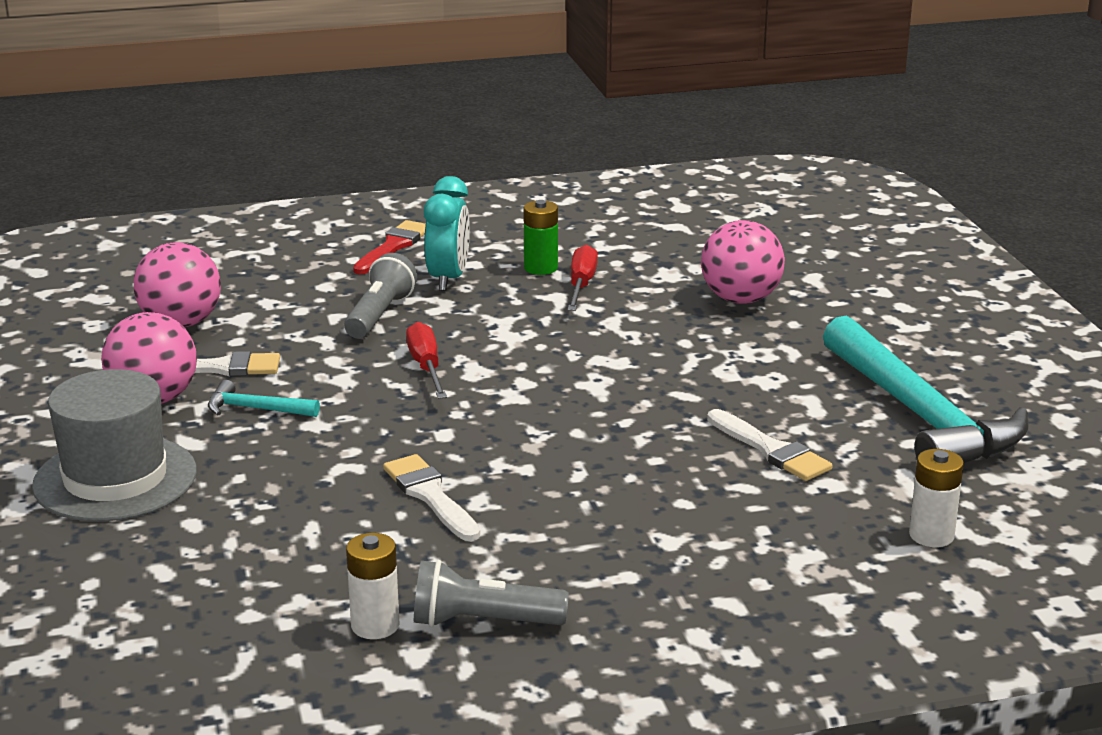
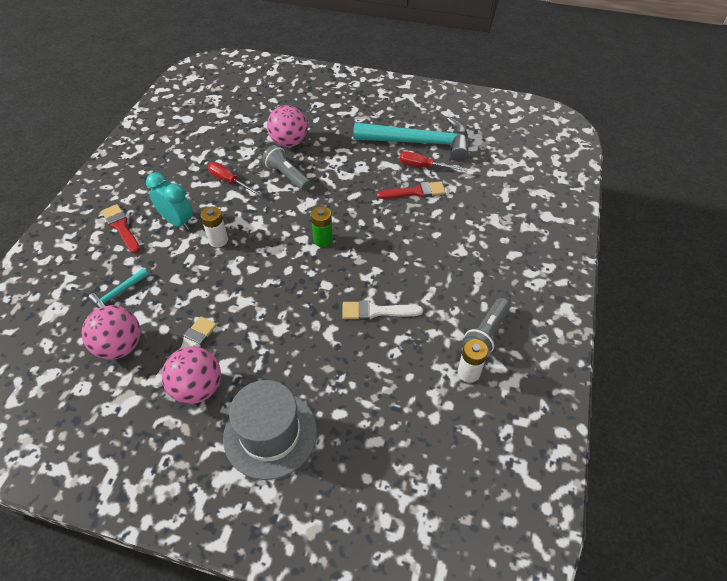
camera: 60 degrees left, 25 degrees up
turquoise hammer [208,380,320,417] -> turquoise hammer moved to [88,268,149,308]
grey flashlight [344,253,417,339] -> grey flashlight moved to [262,145,311,191]
red screwdriver [406,322,447,399] -> red screwdriver moved to [399,152,468,171]
green battery [523,200,558,275] -> green battery moved to [311,206,333,247]
white brush [707,409,833,481] -> red brush [377,181,446,199]
white battery [909,449,964,547] -> white battery moved to [200,207,228,247]

